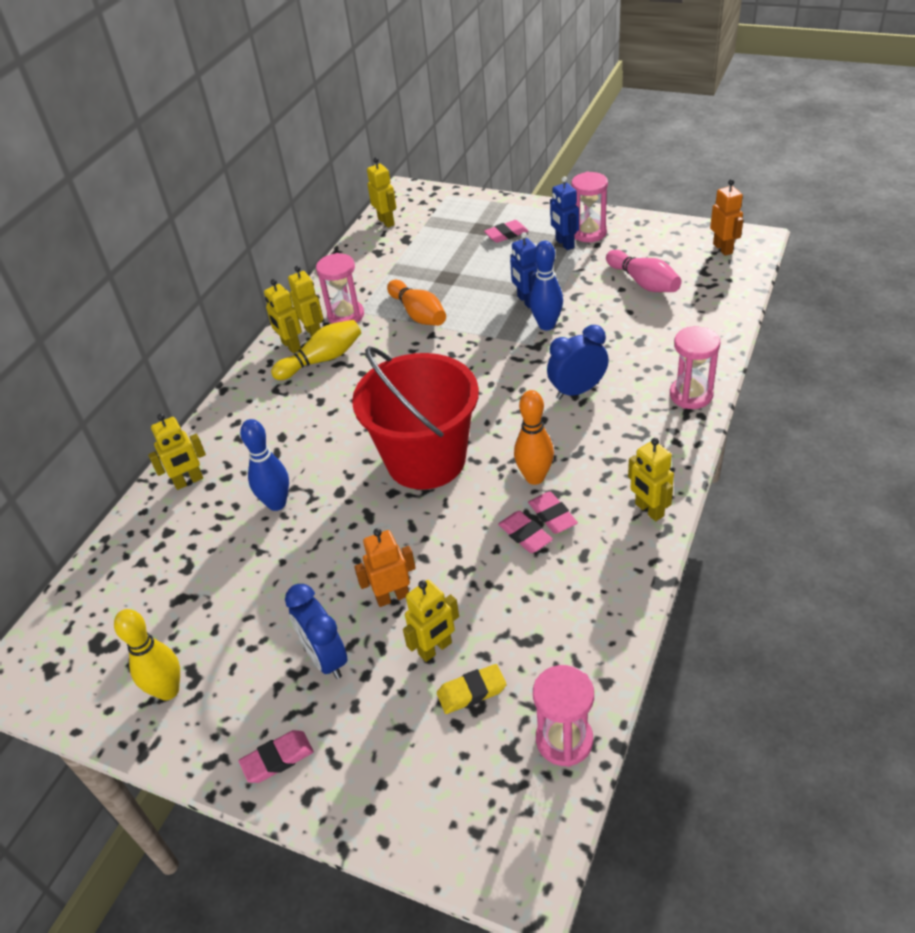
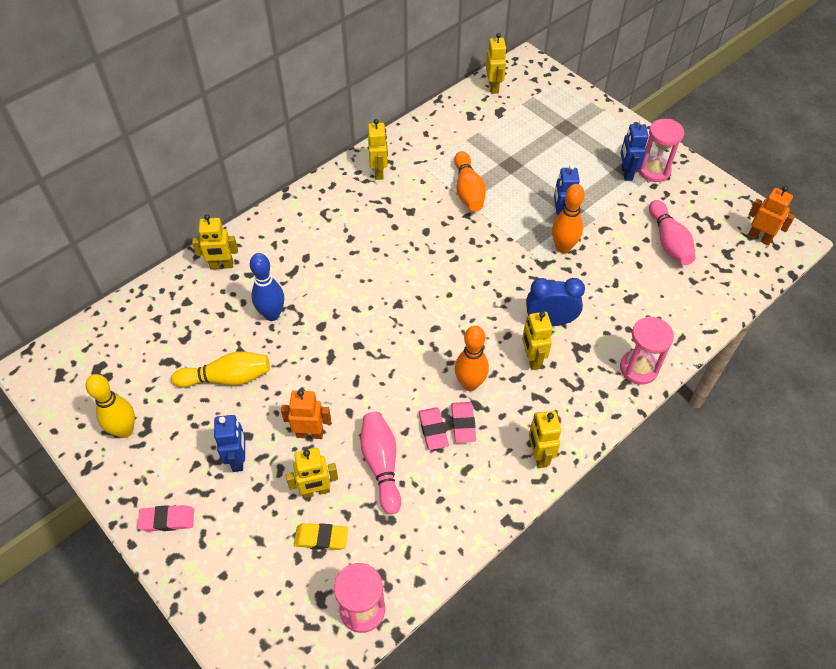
camera: 20 degrees right, 10 degrees up
yellow robot [264,279,302,354] -> yellow robot moved to [522,311,553,370]
yellow bowling pin [271,320,361,380] -> yellow bowling pin moved to [171,351,270,388]
blue clock [285,584,348,679] -> blue robot [214,415,245,472]
pink hourglass [316,253,364,324] -> none
red bucket [352,346,479,490] -> none
pink eraser [484,220,529,243] -> none
blue bowling pin [529,241,563,330] -> orange bowling pin [552,184,585,253]
orange robot [710,179,743,256] -> orange robot turned 60 degrees counterclockwise [748,186,795,245]
none -> pink bowling pin [360,412,401,514]

